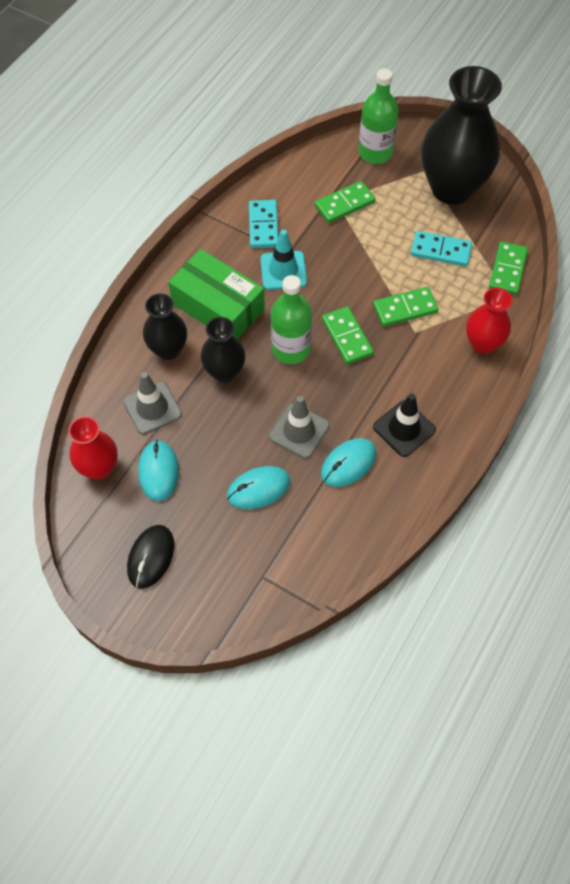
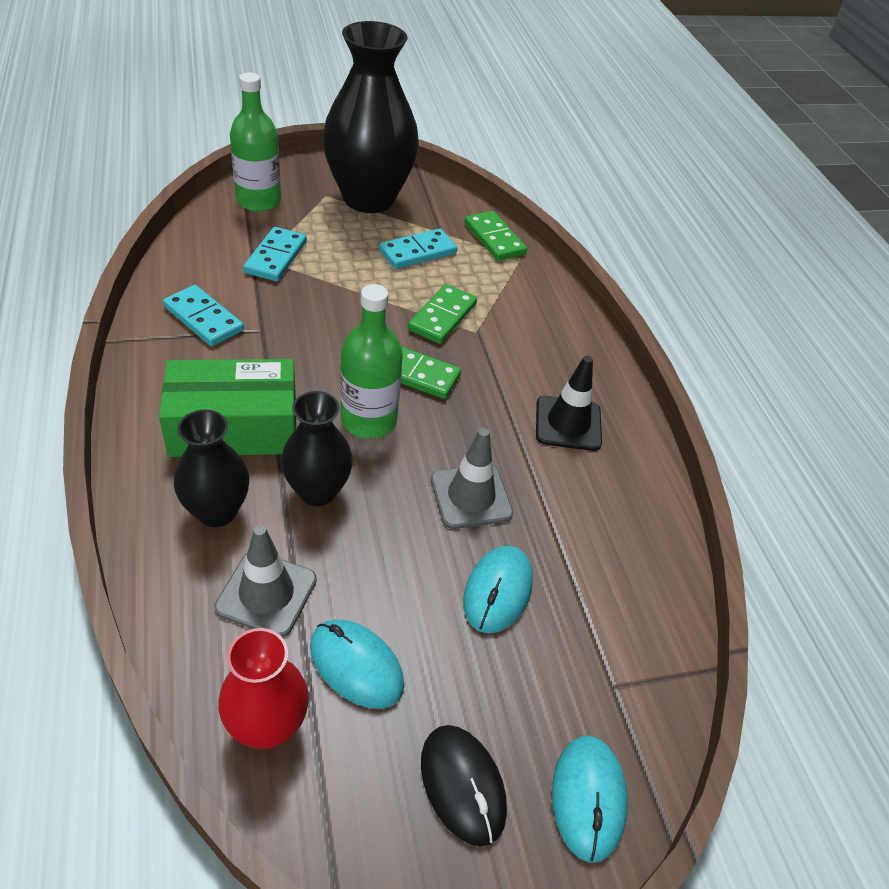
camera: 50 degrees left, 15 degrees down
turquoise traffic cone [260,230,307,290] -> none
green domino [315,181,376,223] -> turquoise domino [243,227,307,281]
turquoise mouse [321,438,376,487] -> turquoise mouse moved to [552,736,628,863]
red vase [466,287,512,354] -> none

